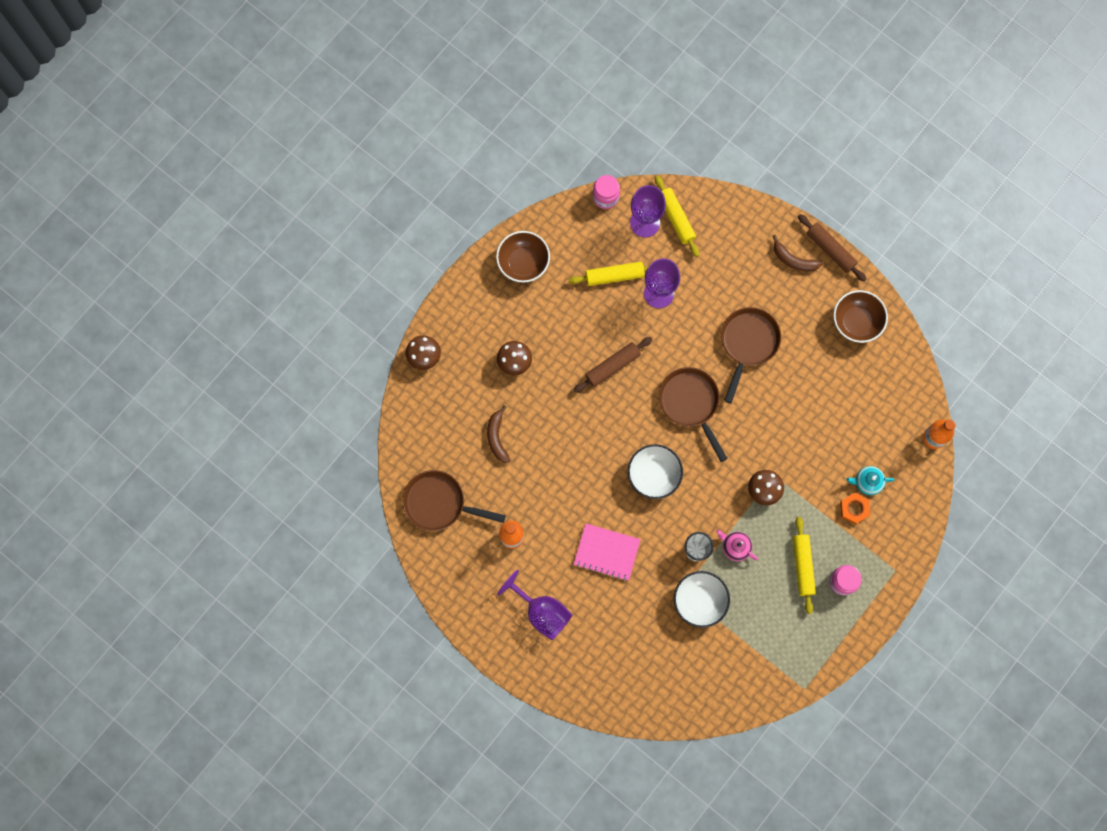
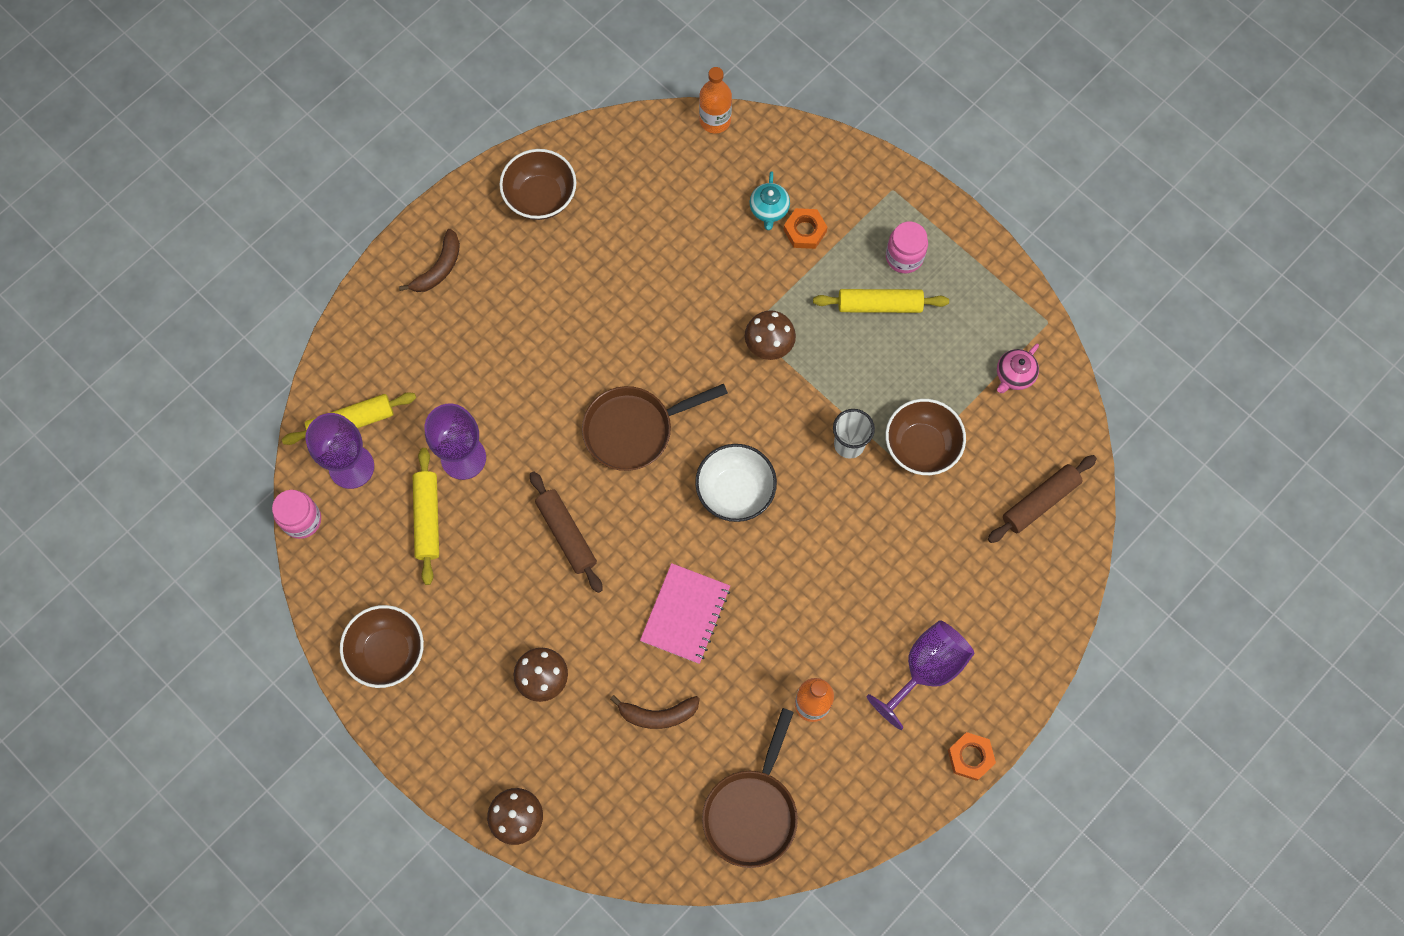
camera: 85 degrees left, 5 degrees down
pink notebook [574,523,641,581] -> pink notebook moved to [640,563,730,664]
white bowl [674,571,730,628] -> brown bowl [885,399,966,475]
pink teapot [716,529,758,561] -> pink teapot moved to [997,344,1039,393]
brown pan [721,307,781,403] -> none
brown rolling pin [798,214,866,281] -> brown rolling pin moved to [988,455,1097,543]
none -> orange nut [948,732,996,781]

